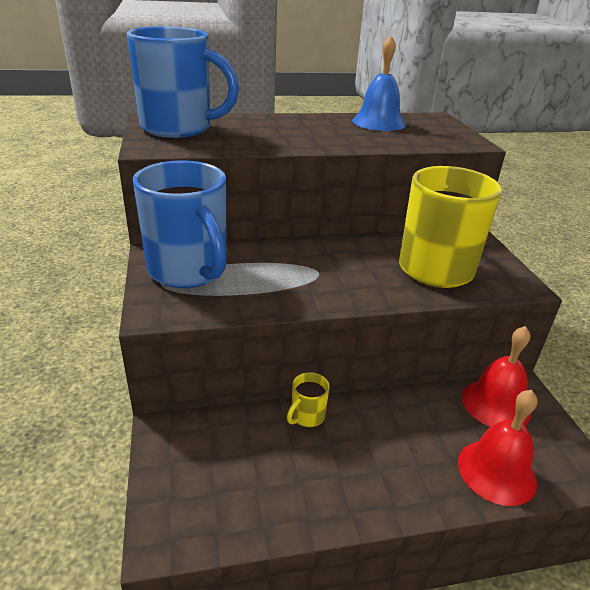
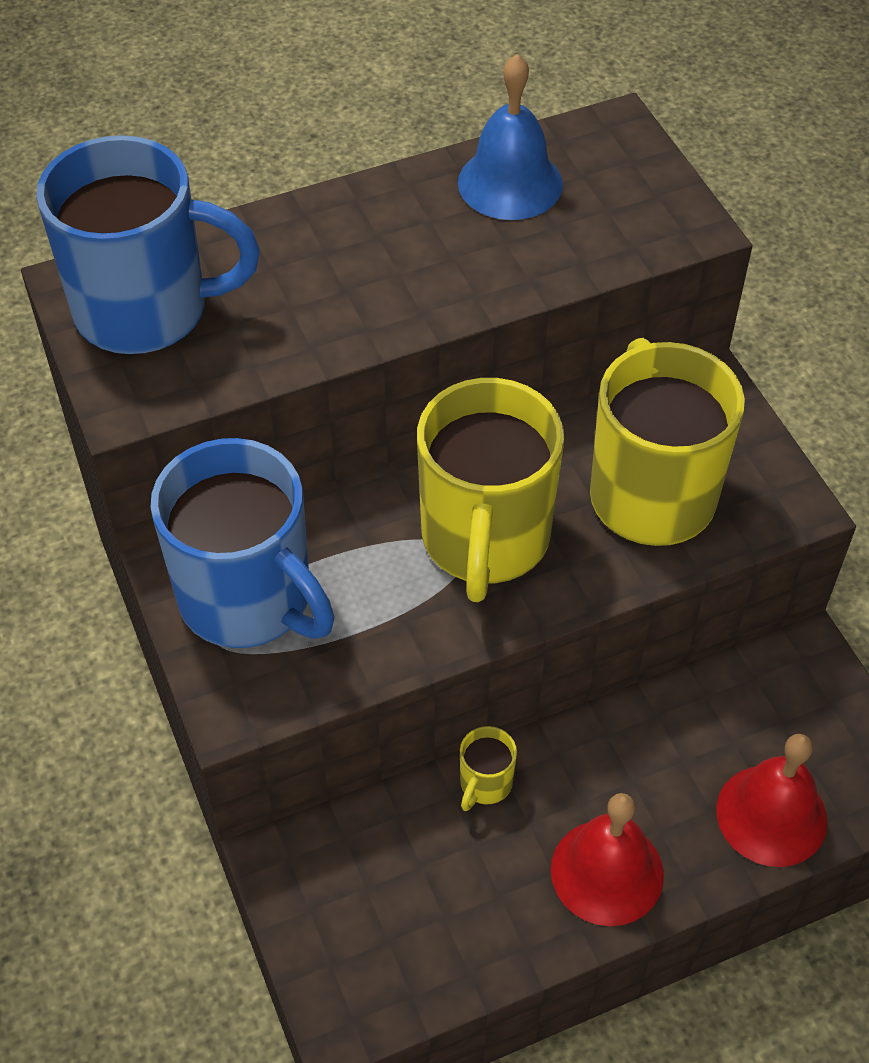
camera: 10 degrees left, 20 degrees up
red bell [462,326,531,427] -> red bell moved to [551,793,664,926]
none -> yellow mug [417,378,564,602]

